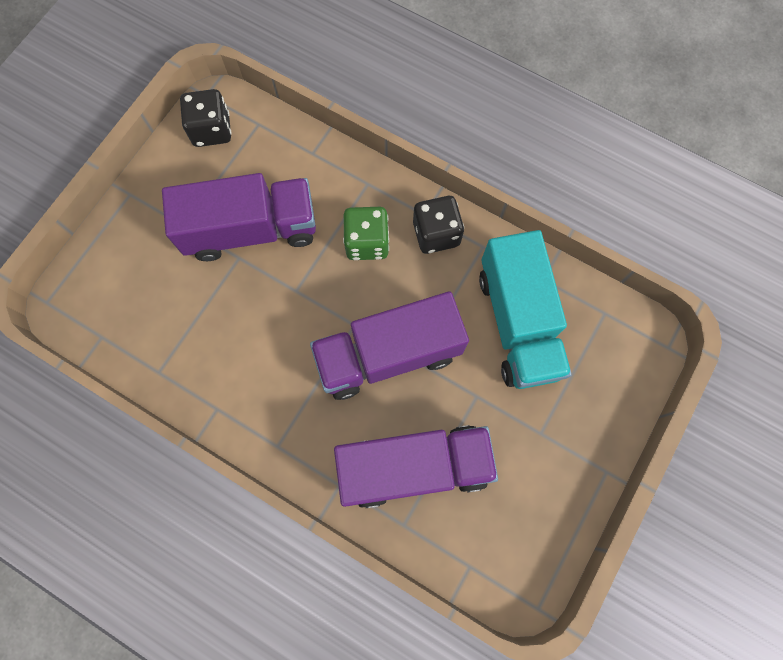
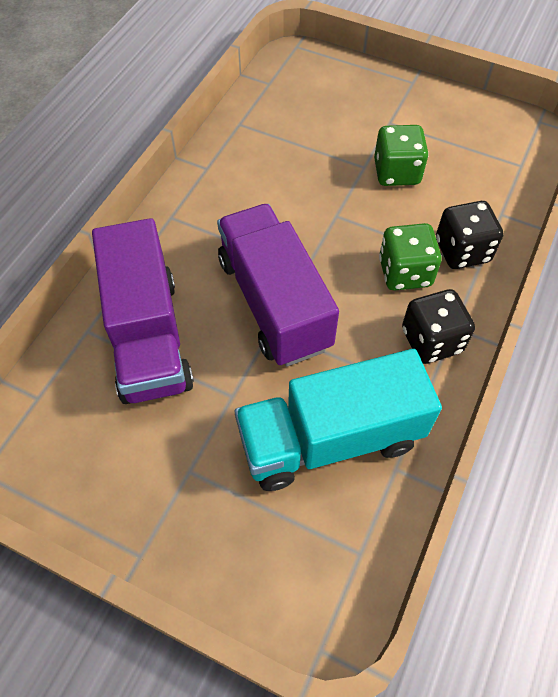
camera: 85 degrees right, 15 degrees down
purple truck [162,173,316,261] -> green dice [374,125,429,186]
black dice [180,89,231,147] -> black dice moved to [436,201,503,269]

